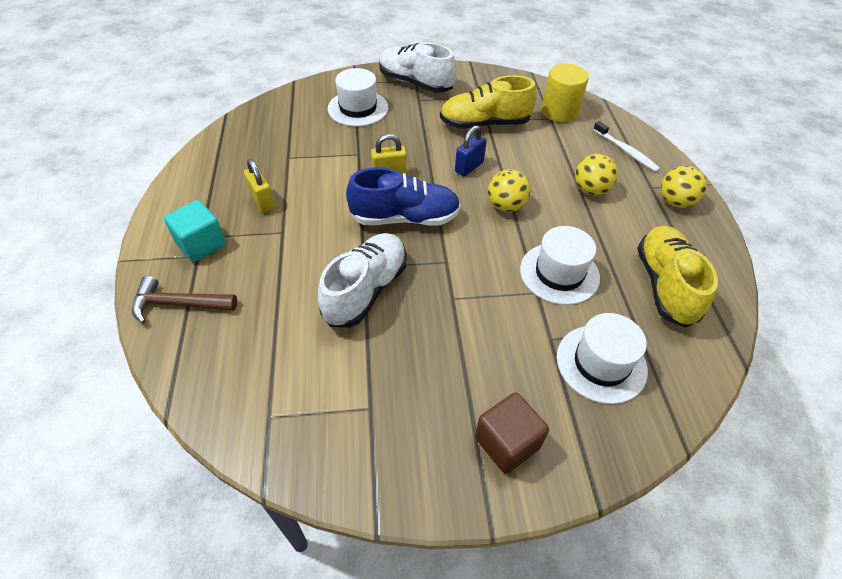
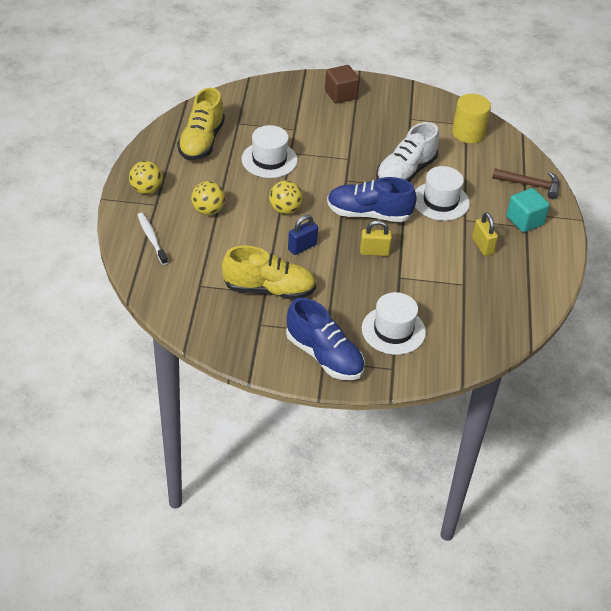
camera: 170 degrees left, 5 degrees down
white shoe [379,42,456,93] -> blue shoe [286,298,365,380]
yellow cylinder [541,64,589,122] -> yellow cylinder moved to [452,94,491,143]
white hat [557,313,648,404] -> white hat moved to [415,166,470,221]

